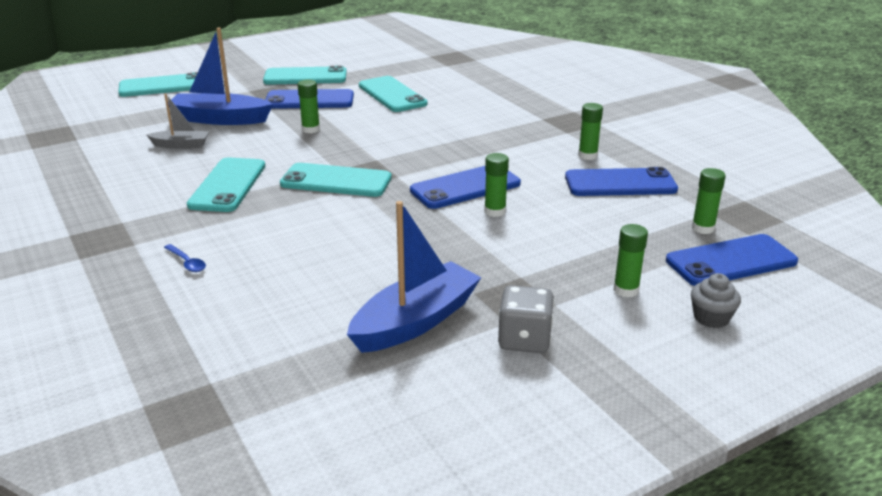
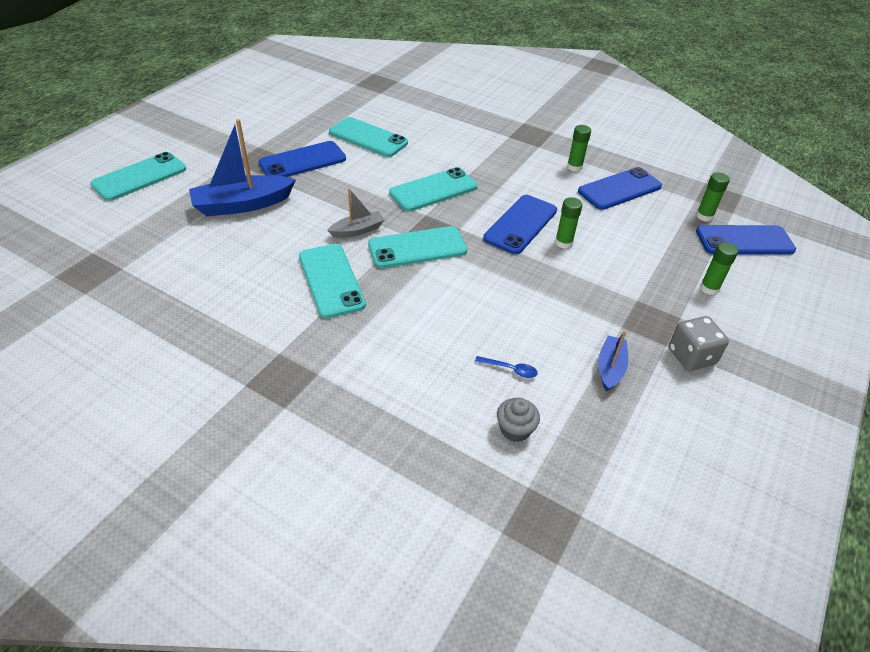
camera: 30 degrees left, 15 degrees up
grey boat [147,94,209,149] -> grey boat moved to [327,188,385,238]
blue spoon [164,244,206,272] -> blue spoon moved to [475,356,537,378]
turquoise phone [263,66,346,85] -> turquoise phone moved to [389,167,477,212]
green glue stick [298,80,320,133] -> none
blue boat [347,201,482,353] -> blue boat [598,330,628,392], size x0.55
blue phone [666,234,798,286] -> blue phone turned 45 degrees clockwise [696,225,796,255]
grey cupcake [691,273,741,328] -> grey cupcake moved to [497,398,540,442]

